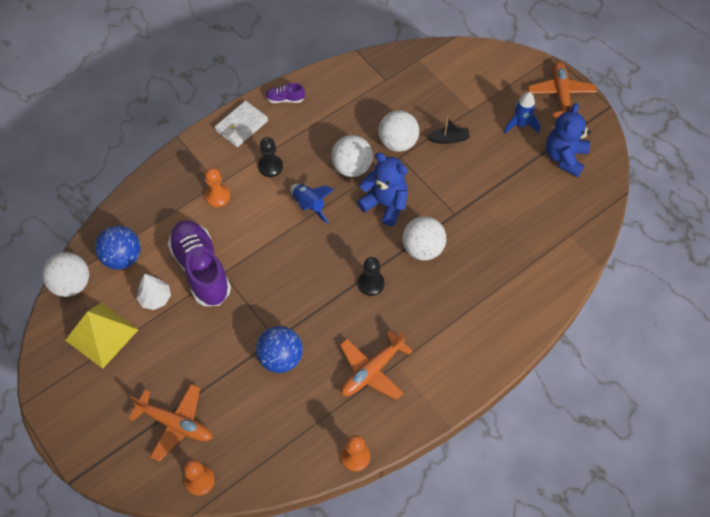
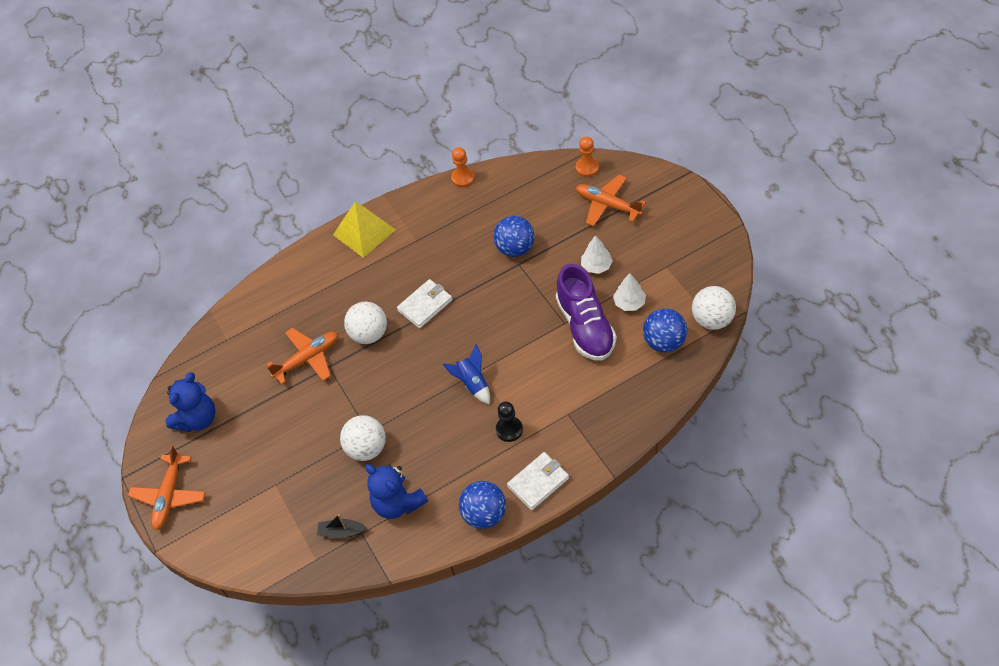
camera: 165 degrees left, 5 degrees down
yellow pyramid [65,303,138,369] -> yellow pyramid moved to [333,202,396,258]
orange pawn [205,168,230,207] -> none
purple shoe [265,83,305,103] -> blue ball [459,481,506,529]
white ball [331,135,373,177] -> none
orange plane [340,330,413,400] -> orange plane moved to [266,328,339,385]
blue teddy bear [357,153,408,226] -> blue teddy bear moved to [365,464,428,519]
black pawn [358,257,384,296] -> white wallet [397,279,453,328]
black boat [426,117,470,144] -> black boat moved to [317,514,367,538]
blue rocket [504,92,540,134] -> none
none -> white tree [581,235,613,274]

